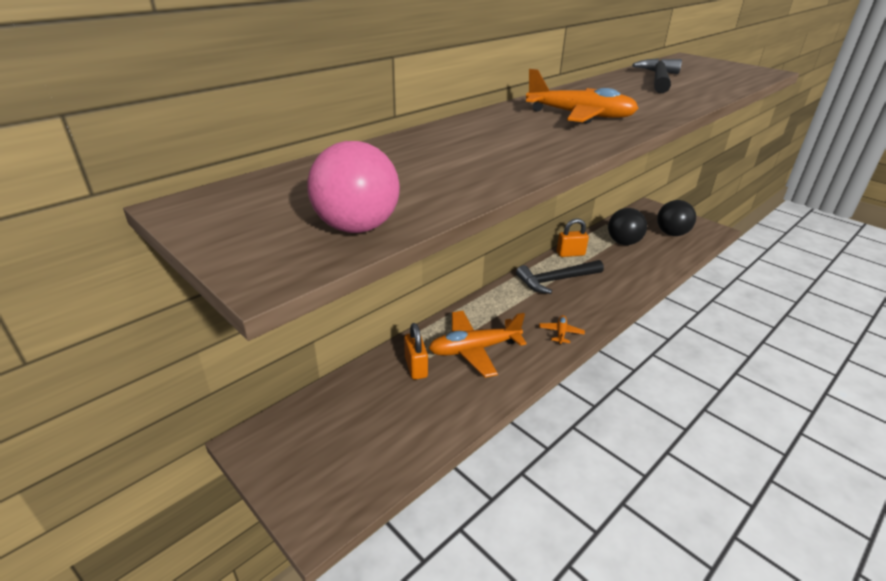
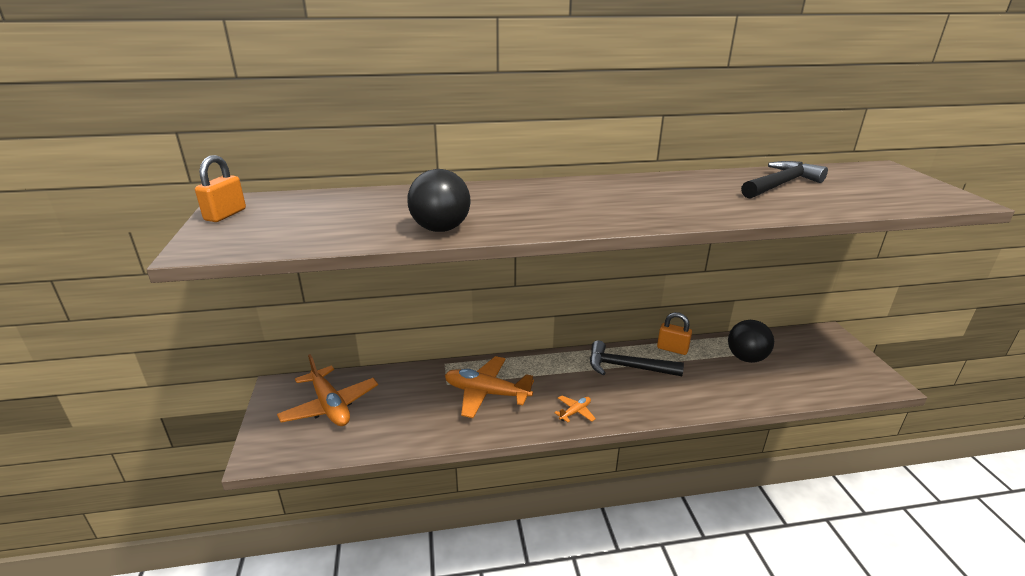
camera: 35 degrees right, 5 degrees down
pink ball [307,141,400,233] -> none
orange padlock [404,323,428,380] -> orange padlock moved to [195,155,246,222]
orange plane [526,69,639,124] -> orange plane moved to [277,354,378,426]
black ball [657,200,696,236] -> black ball moved to [407,169,471,232]

